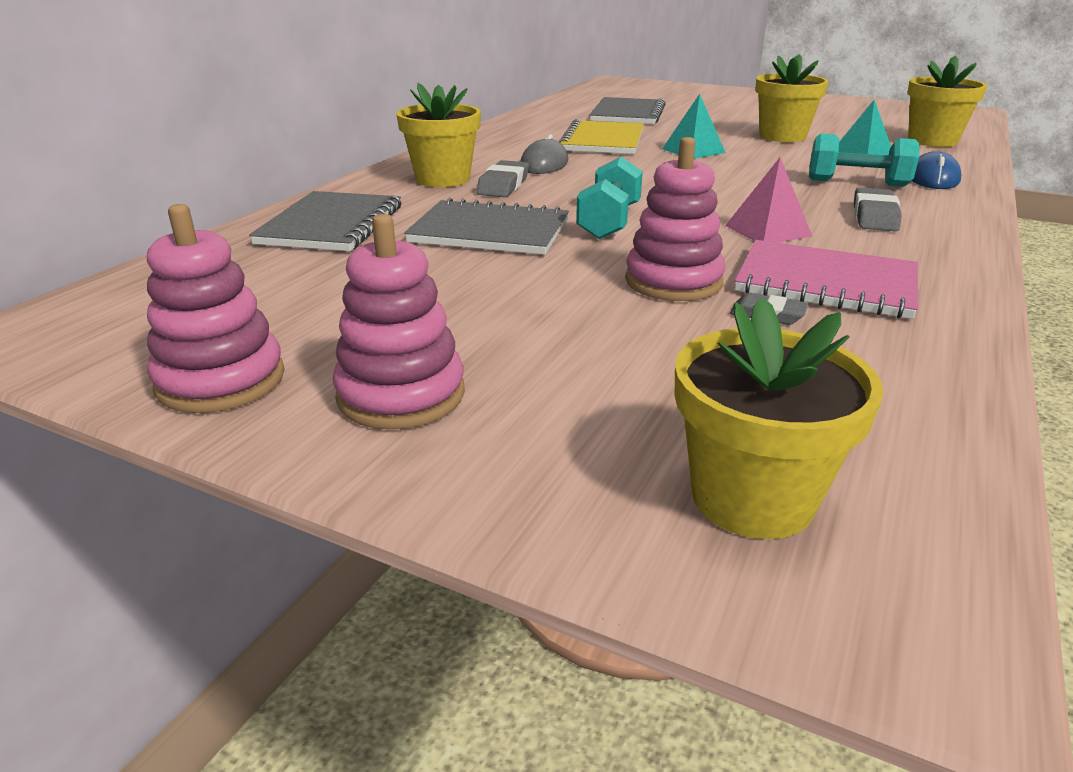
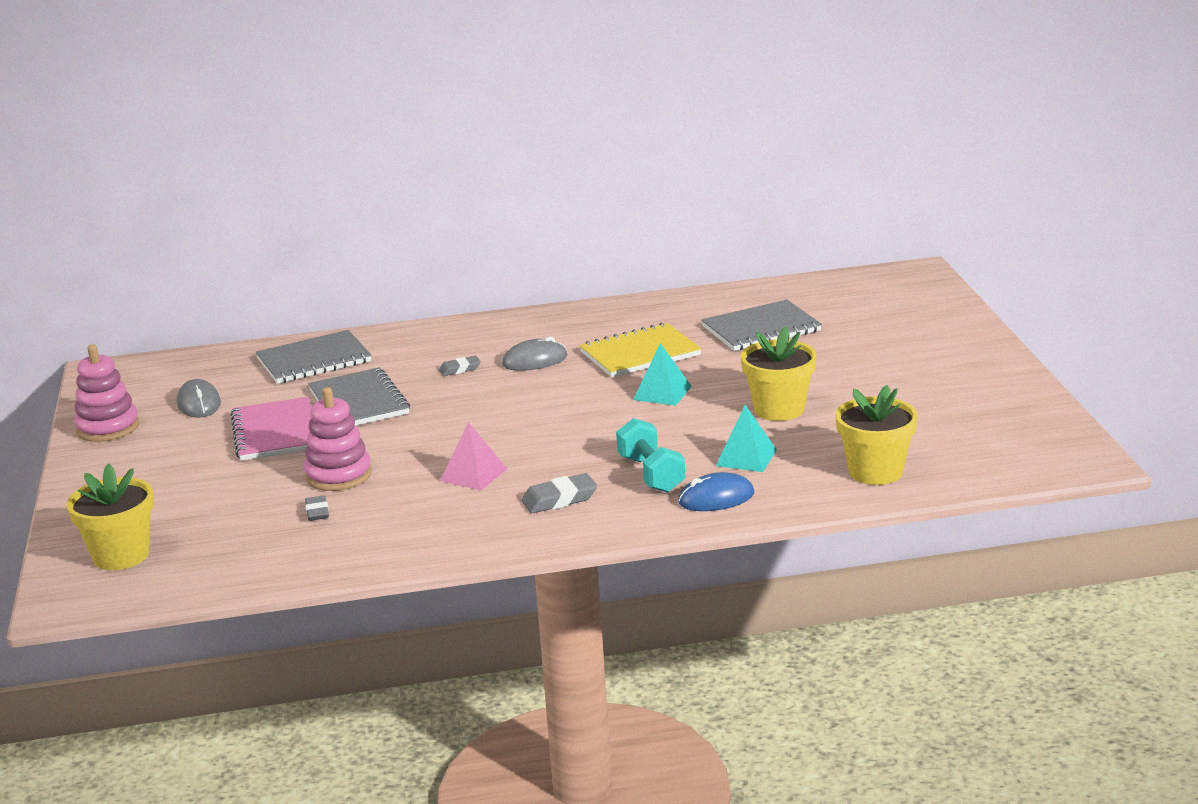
camera: 55 degrees right, 5 degrees down
pink stacking toy [333,214,465,430] -> none
yellow flower pot [396,83,481,187] -> none
grey eraser [476,160,529,197] -> grey eraser [439,356,481,376], size x0.64
turquoise dumbbell [576,157,643,239] -> none
pink notebook [735,240,918,319] -> pink notebook moved to [230,397,312,461]
none -> grey mouse [177,379,221,418]

